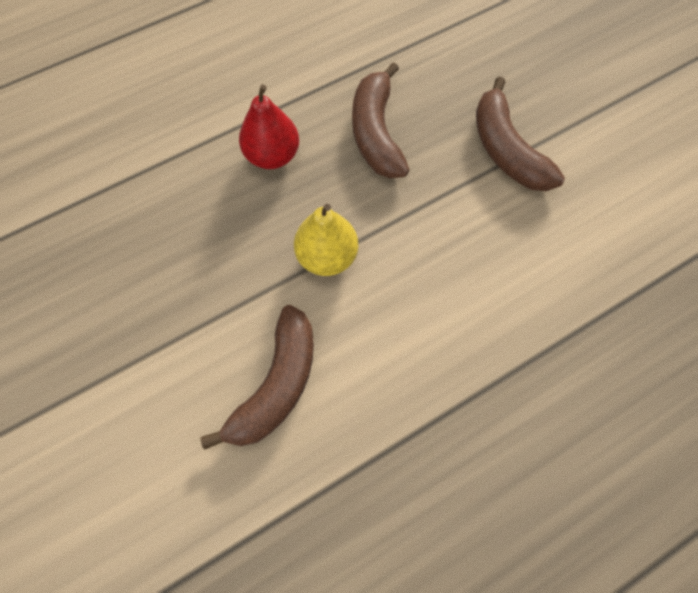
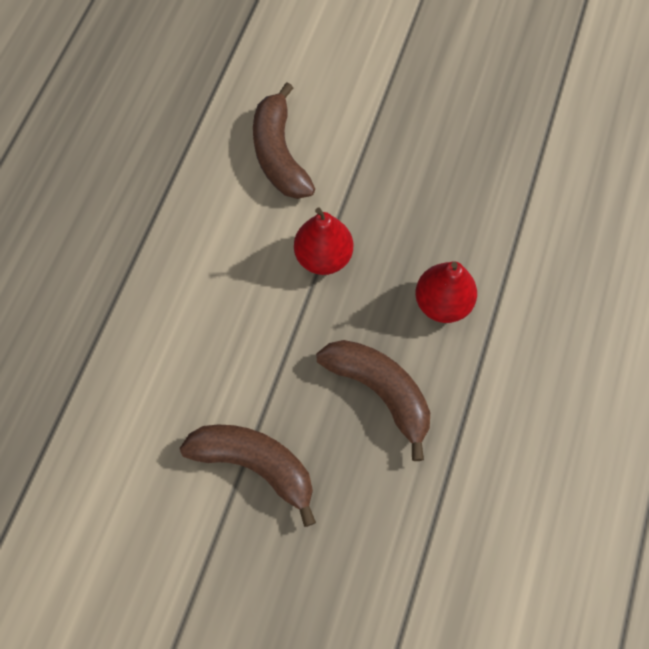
camera: 140 degrees right, 0 degrees up
yellow pear [294,204,358,276] -> red pear [294,207,353,275]

